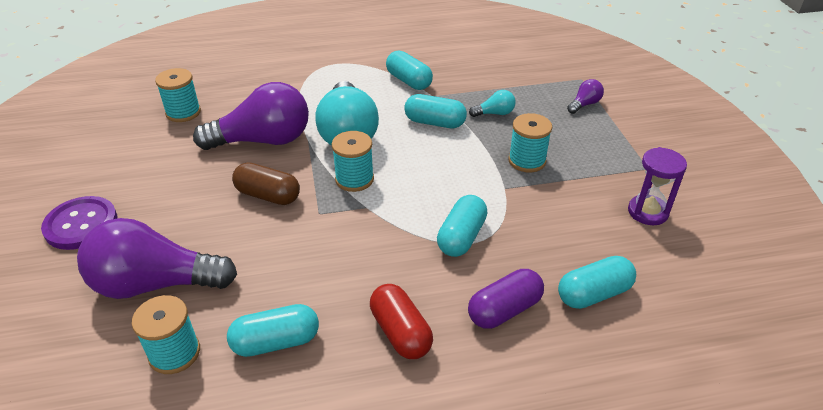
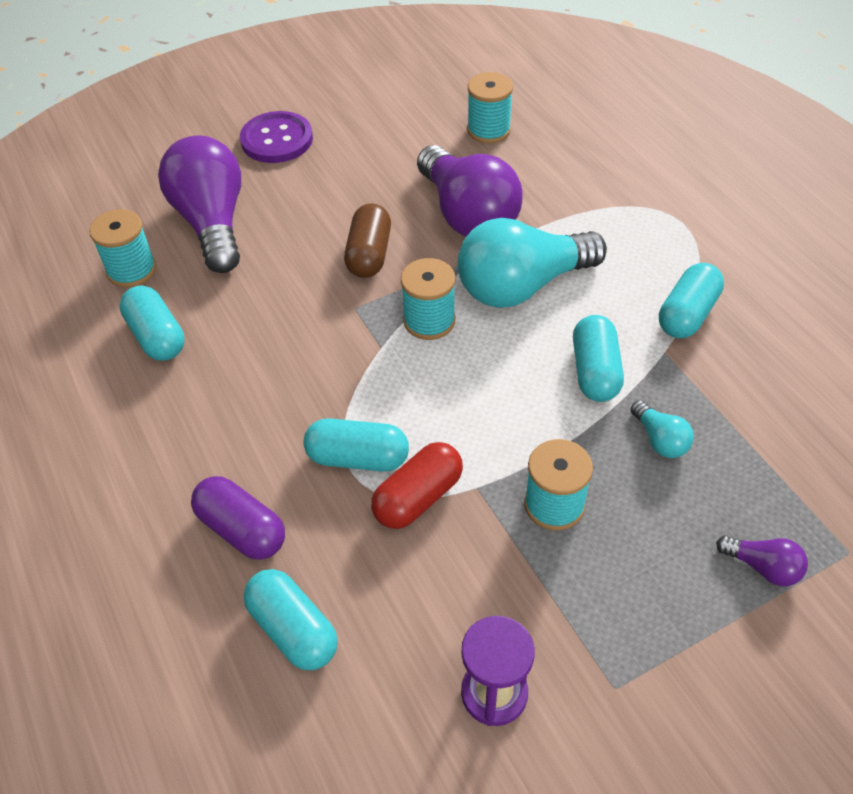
camera: 75 degrees right, 10 degrees up
red capsule [370,284,433,359] -> red capsule moved to [371,442,463,529]

